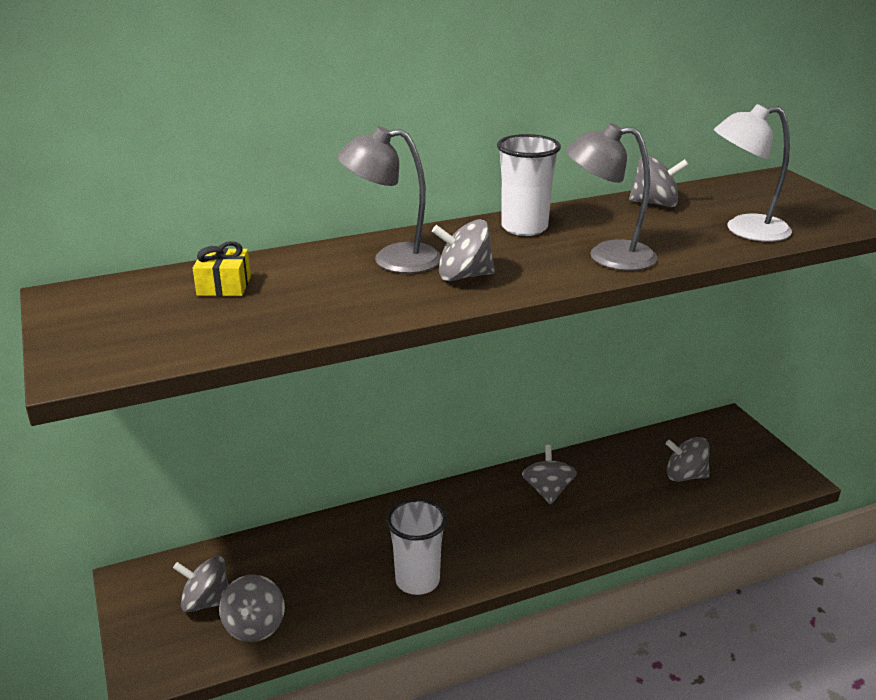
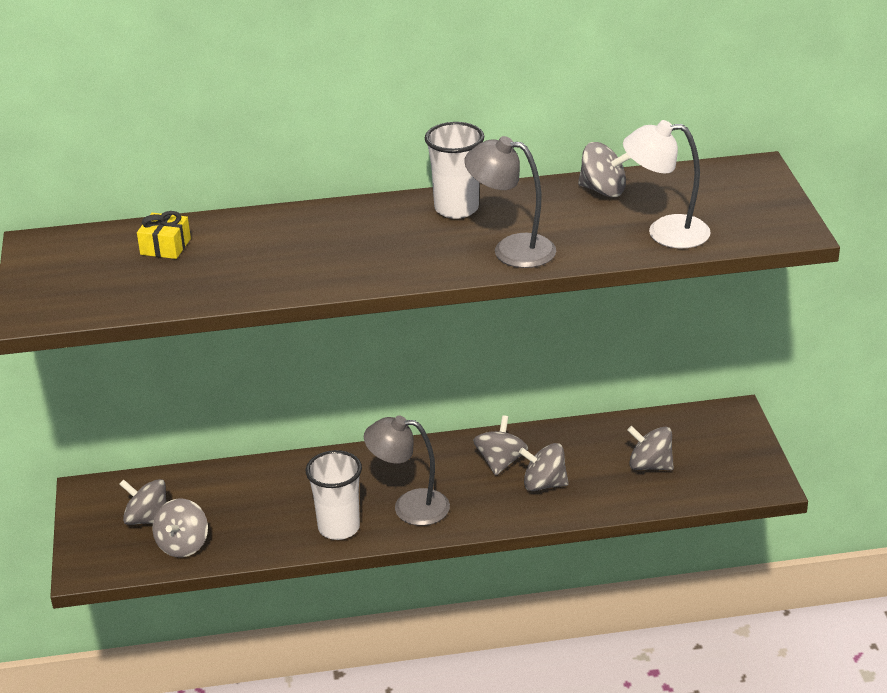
camera: 15 degrees right, 5 degrees up
grey lamp [337,126,441,273] -> grey lamp moved to [364,416,450,526]
grey spinning top [432,220,495,281] -> grey spinning top moved to [519,443,569,491]

